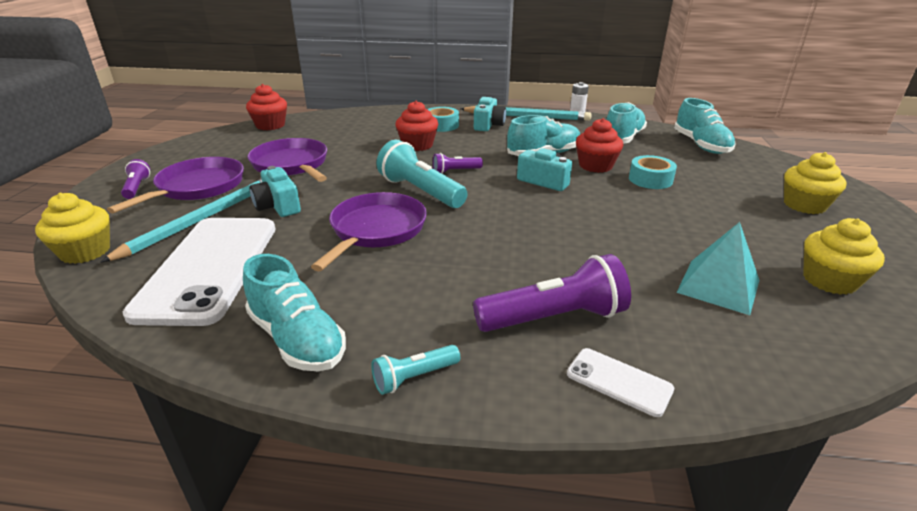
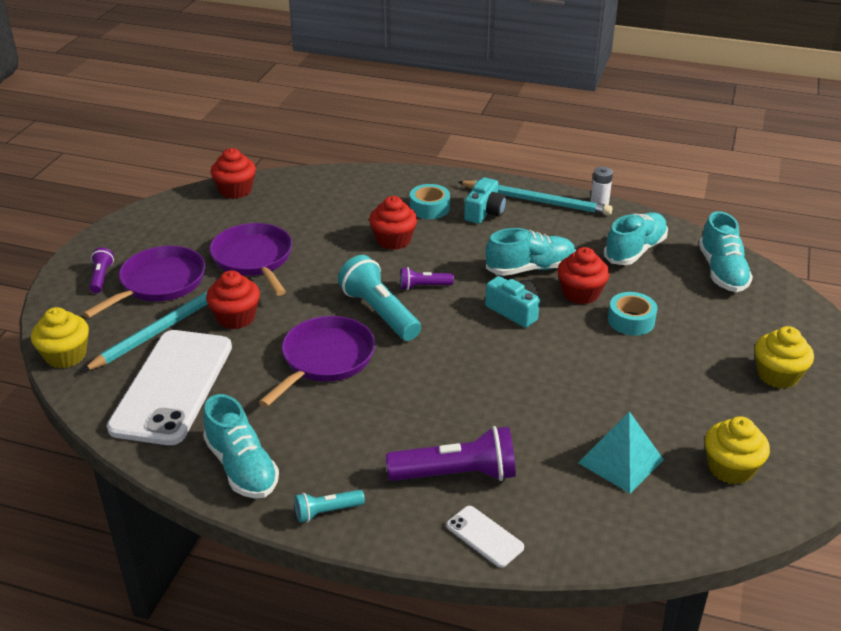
camera: 10 degrees right, 5 degrees up
turquoise camera [249,166,301,217] -> red cupcake [206,270,260,329]

